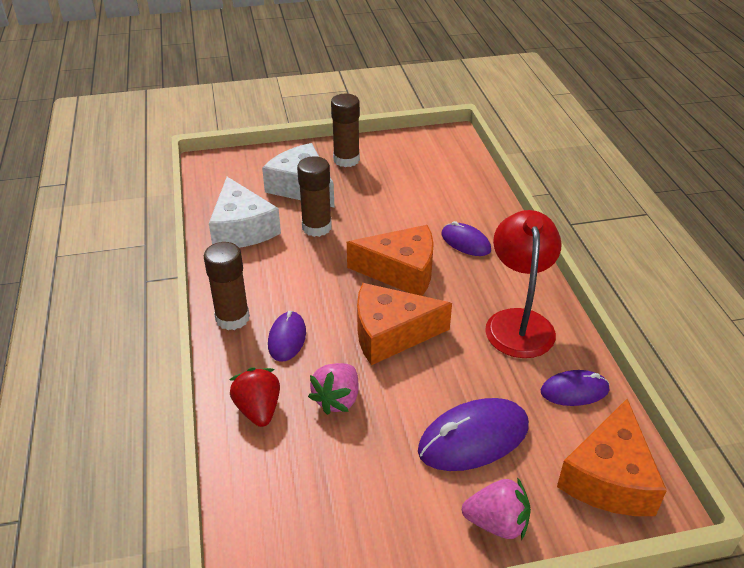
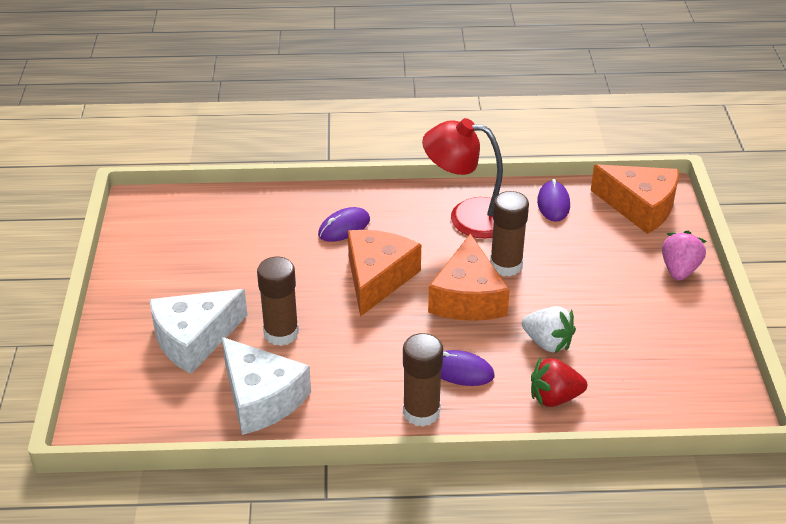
camera: 80 degrees left, 0 degrees up
white cheese [209,177,281,248] -> white cheese turned 60 degrees clockwise [222,337,311,435]
pink strawberry [308,363,359,415] -> white strawberry [522,306,576,353]
brown glue stick [331,94,360,167] -> brown glue stick moved to [490,191,529,277]
purple mouse [418,398,529,471] -> none

